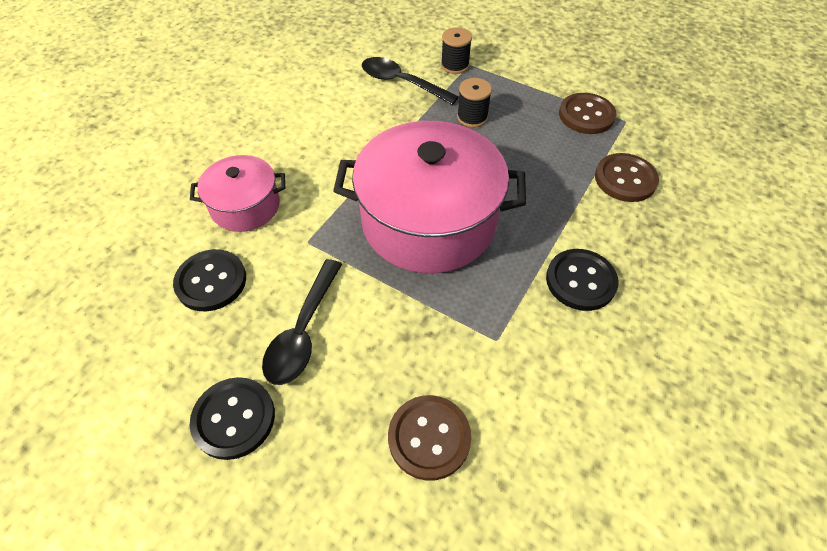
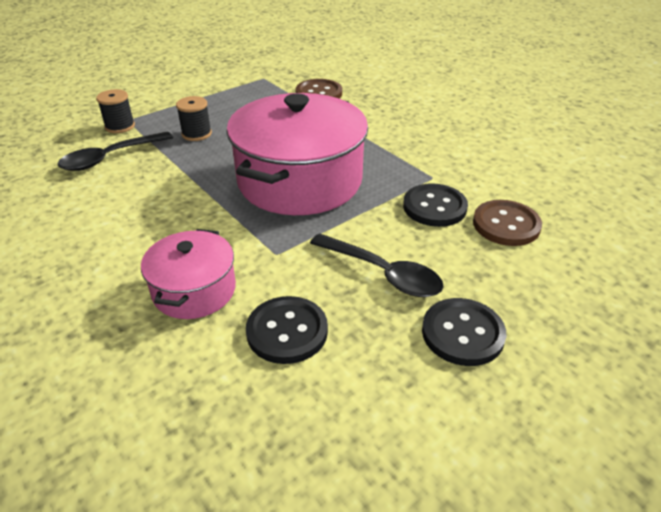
camera: 70 degrees left, 15 degrees down
black button [546,249,619,311] -> black button moved to [403,183,468,227]
brown button [559,93,616,134] -> none

